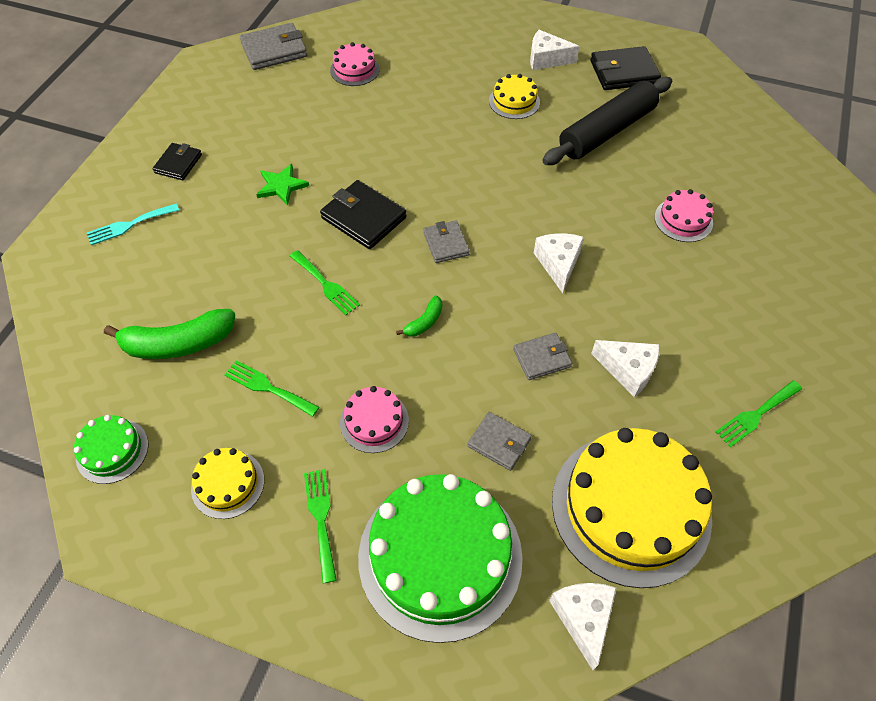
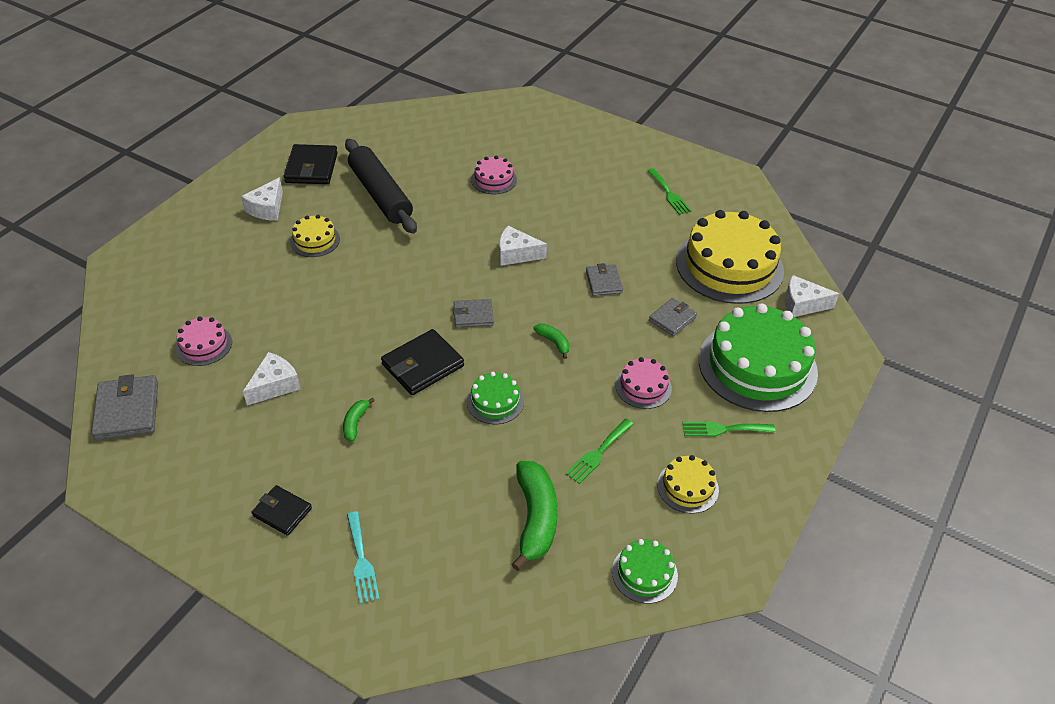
camera: 80 degrees left, 10 degrees down
green star [256,164,309,205] -> green banana [343,398,375,442]
green fork [290,250,360,315] -> green cake [467,372,524,424]
white cheese [591,340,660,397] -> white cheese moved to [243,352,301,406]

